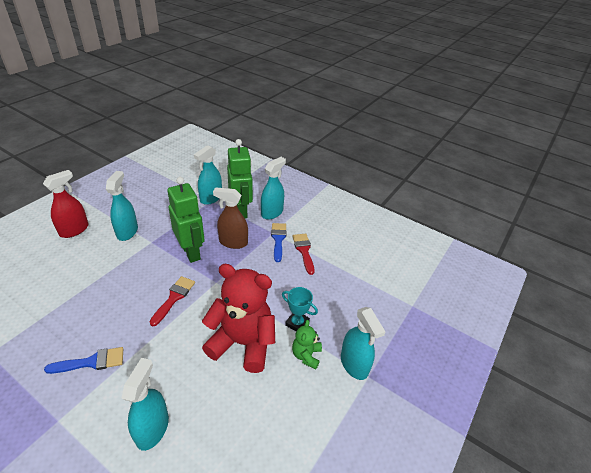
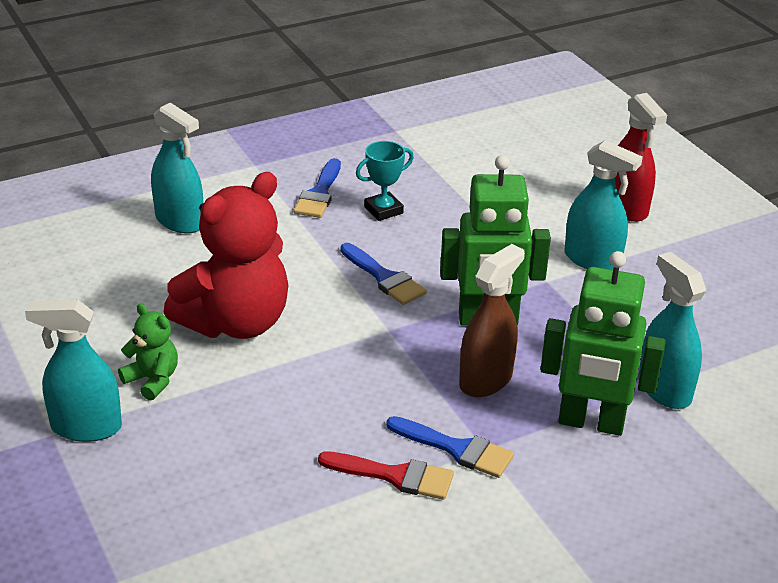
camera: 120 degrees right, 5 degrees down
red brush [150,276,195,326] -> blue brush [340,243,427,305]
turquoise spray bottle [261,157,286,220] -> none
turquoise trophy [282,287,318,331] -> turquoise trophy moved to [356,141,414,221]

